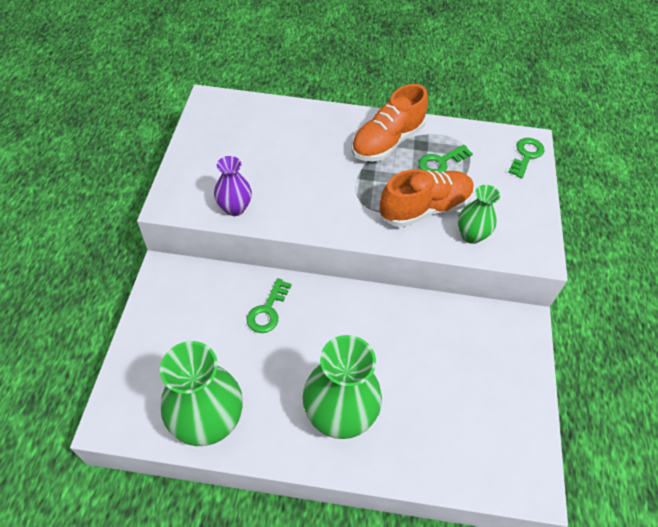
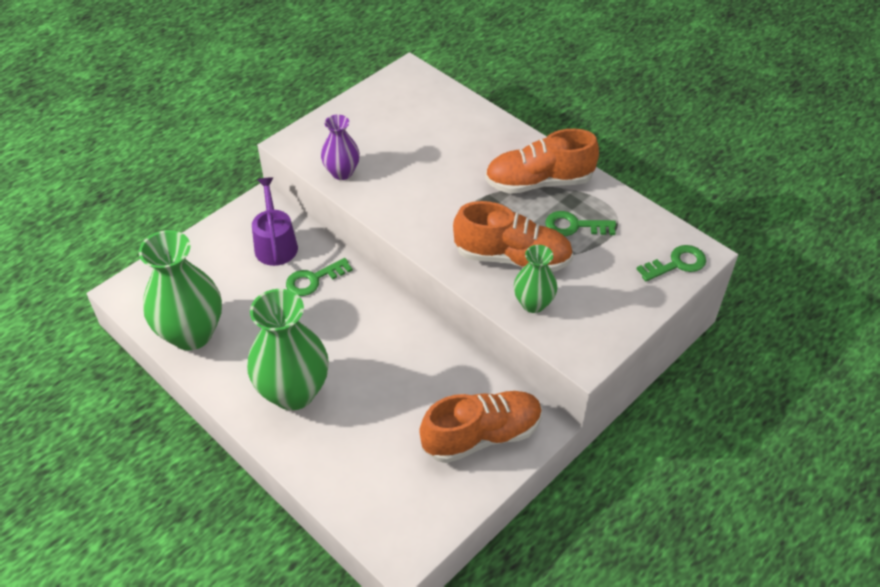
camera: 40 degrees right, 5 degrees down
none -> purple watering can [252,177,298,266]
none -> orange shoe [419,391,542,463]

